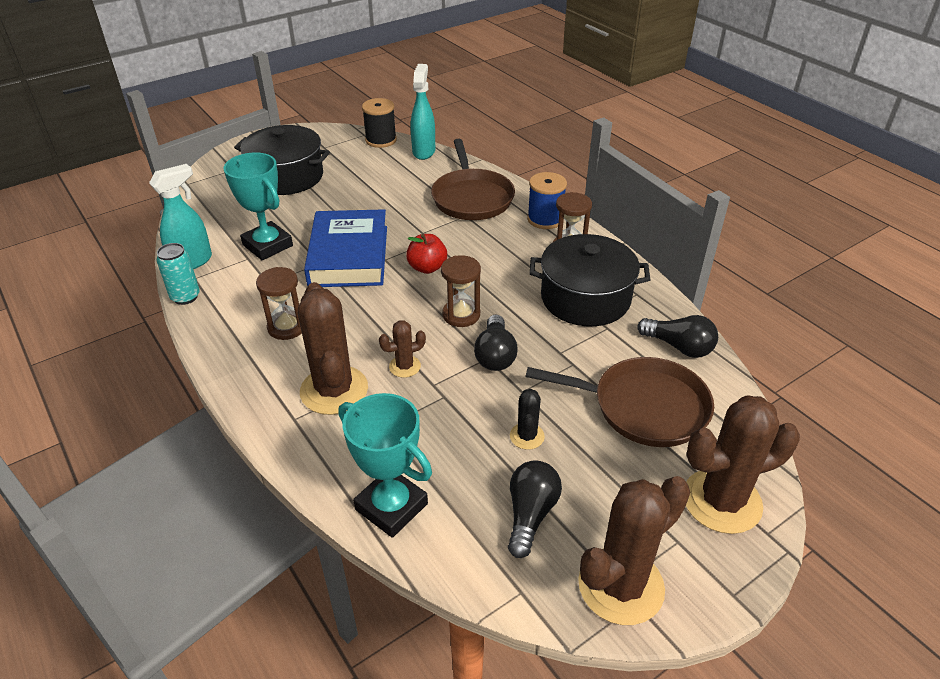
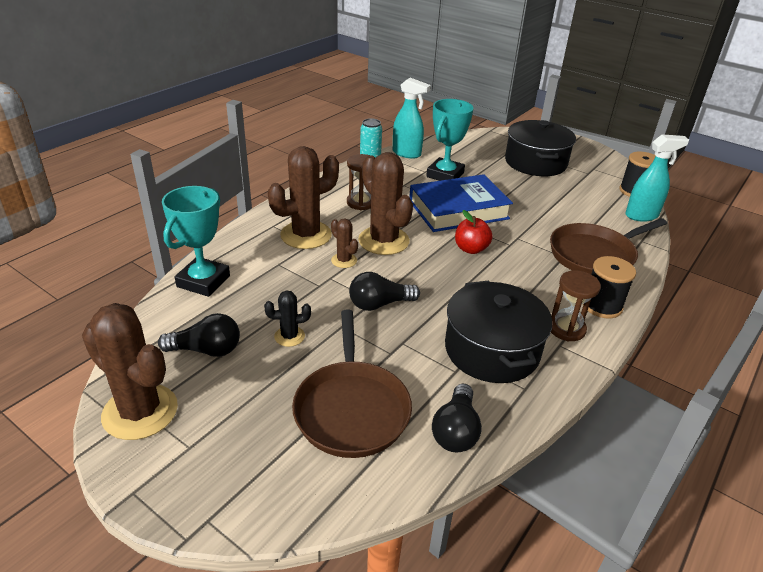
camera: 70 degrees right, 5 degrees down
brown hourglass [441,255,481,327] -> none
blue spool [527,172,567,229] -> black spool [583,256,636,318]
brown cactus [686,395,800,534] -> brown cactus moved to [358,152,413,255]

